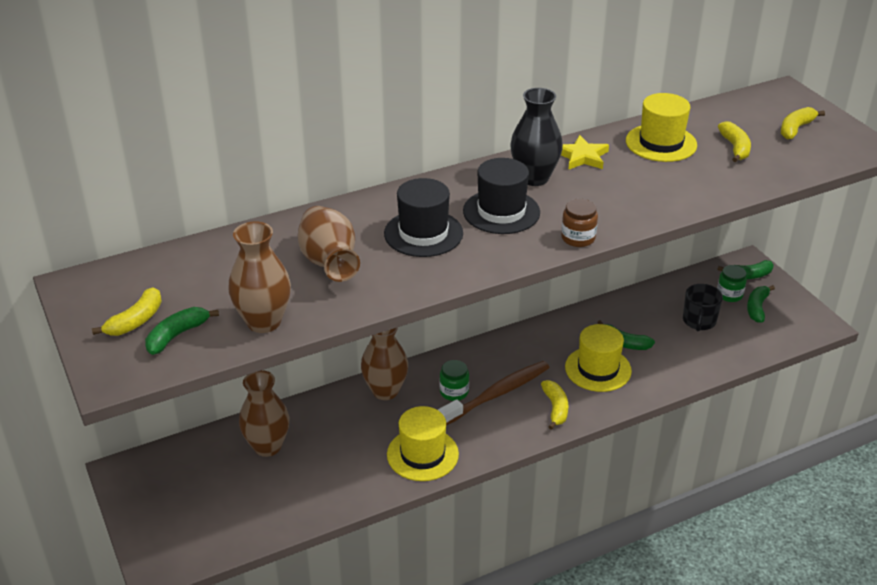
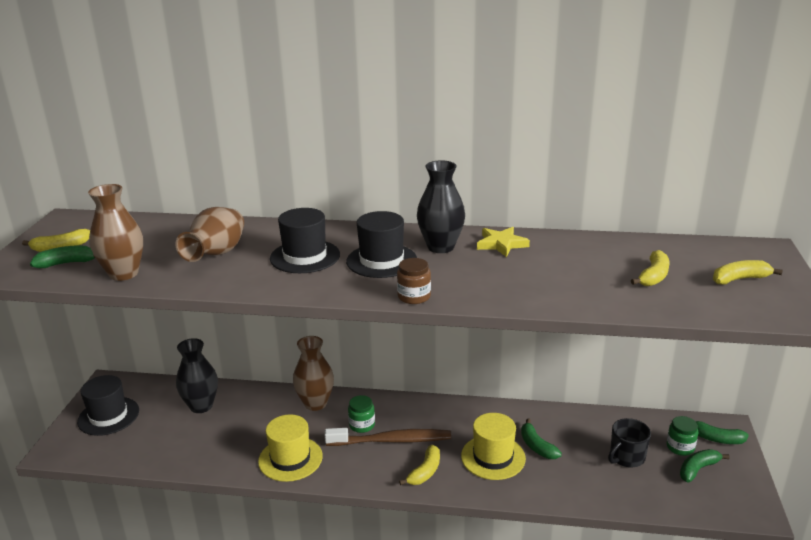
camera: 35 degrees right, 10 degrees down
brown vase [239,370,289,457] -> black vase [176,338,218,413]
yellow hat [626,93,697,162] -> none
none -> black hat [77,375,139,436]

